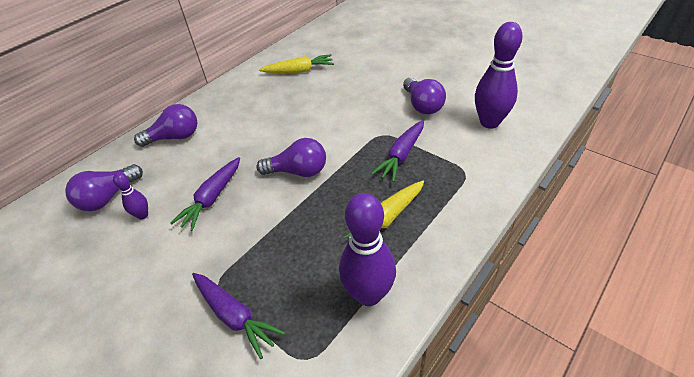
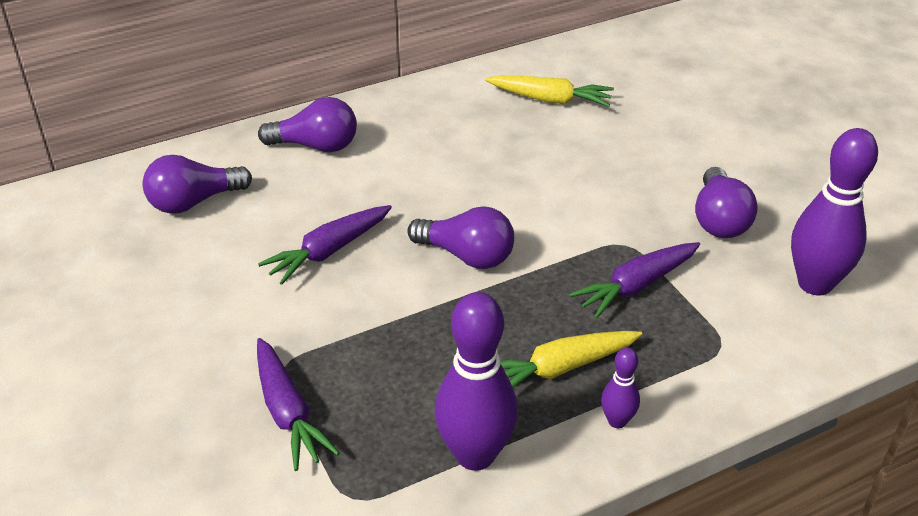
camera: 20 degrees right, 5 degrees down
purple bowling pin [113,173,148,219] -> purple bowling pin moved to [601,347,640,428]

